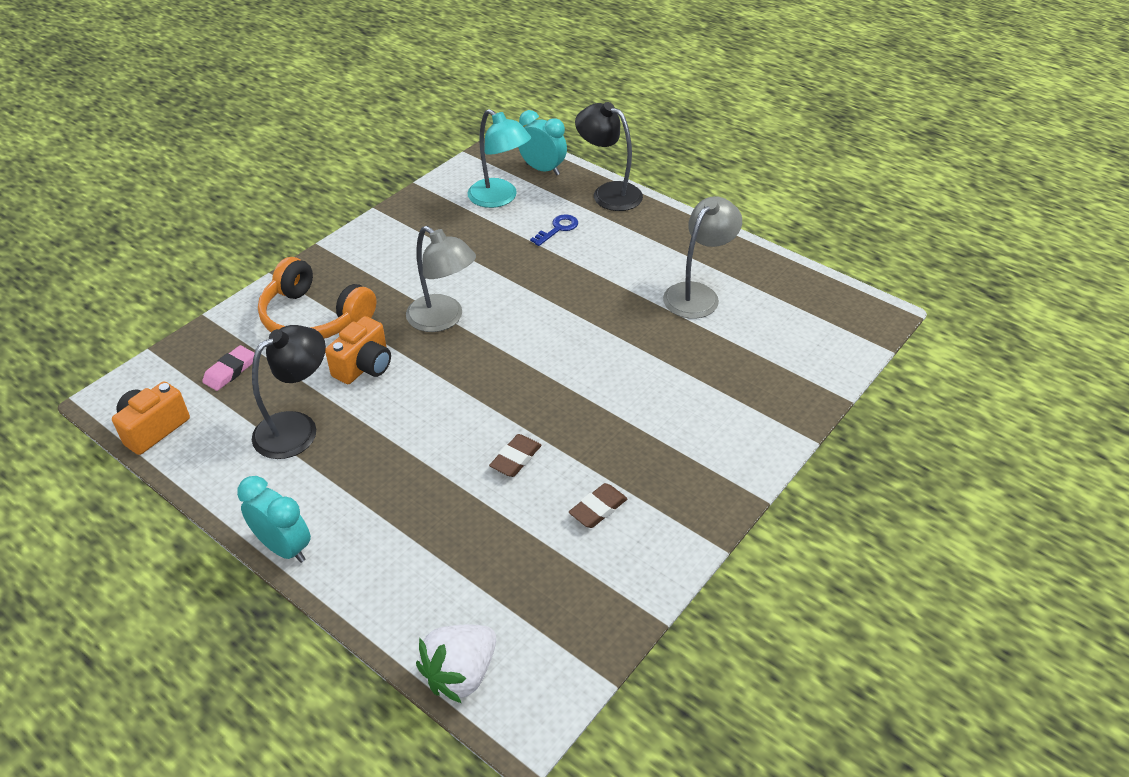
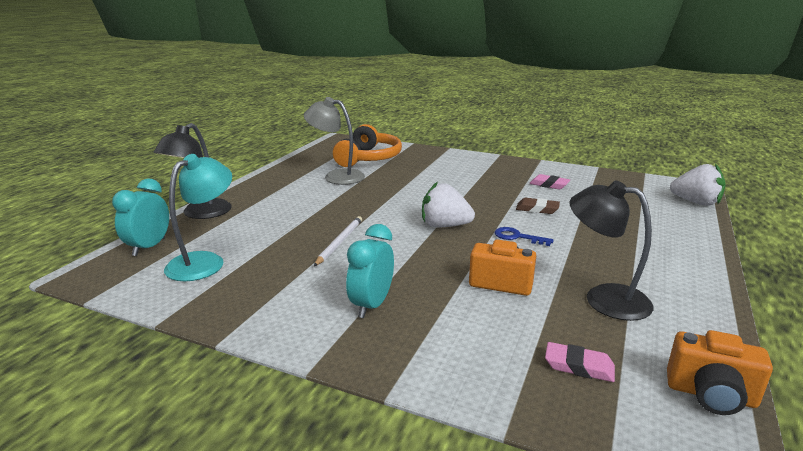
camera: 105 degrees left, 20 degrees down
turquoise clock [237,476,311,563] -> turquoise clock moved to [346,224,394,318]
orange headphones [258,257,376,339] -> orange headphones moved to [333,124,402,167]
grey lamp [406,226,476,332] -> none
blue key [530,214,578,246] -> blue key moved to [495,227,554,246]
brown eraser [569,483,628,528] -> pink eraser [529,174,570,190]
none -> white pencil [314,216,362,266]
none -> white strawberry [422,182,475,227]

